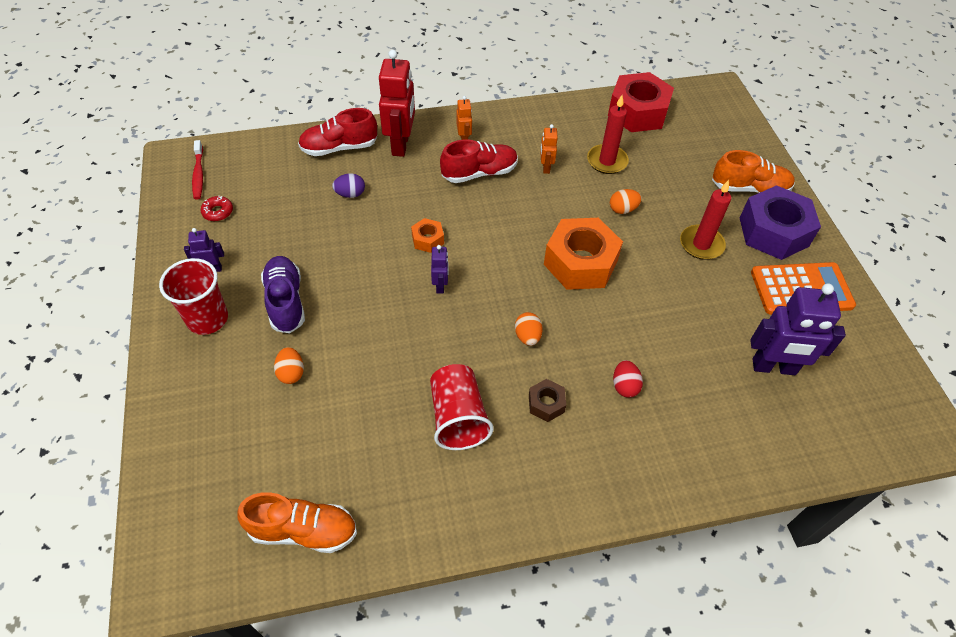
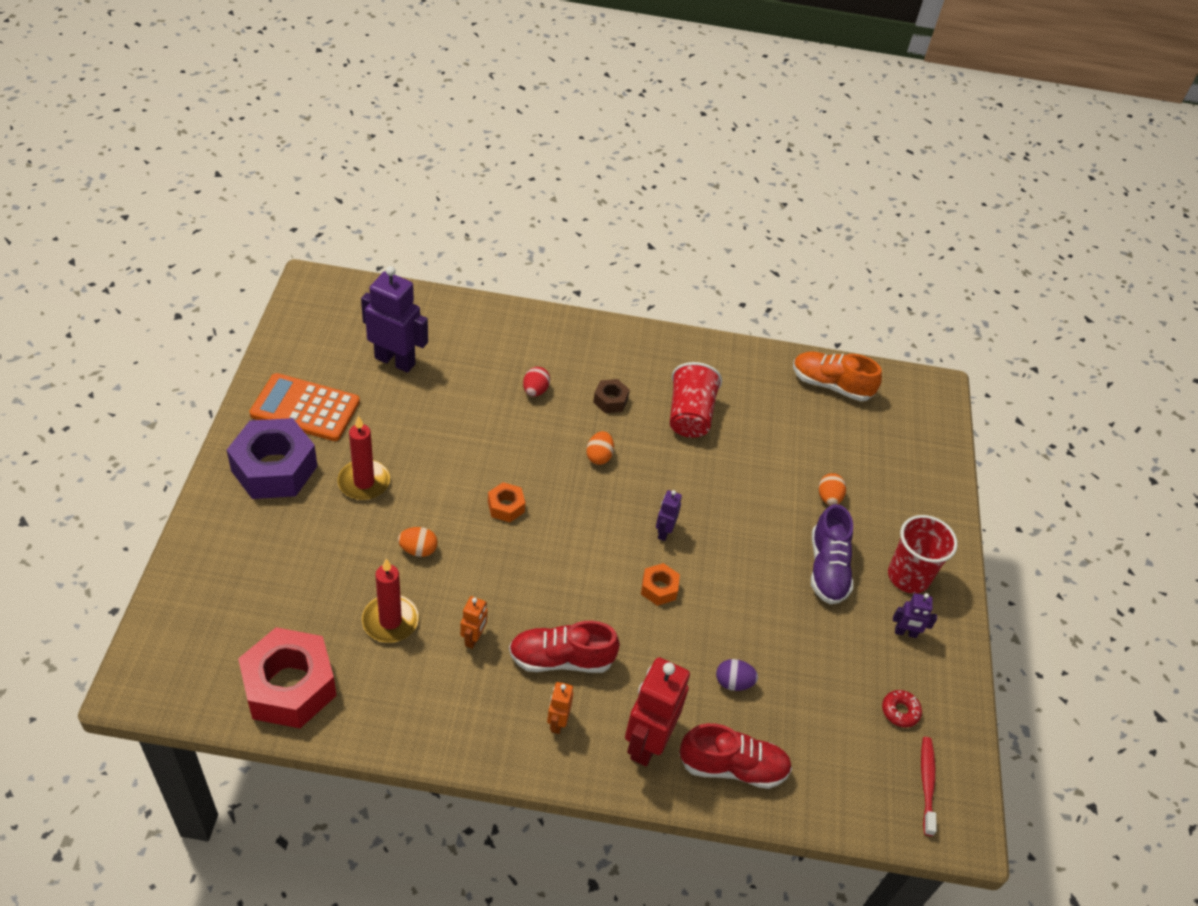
camera: 165 degrees left, 5 degrees down
orange nut [544,218,623,290] -> orange nut [488,482,525,522], size x0.46
orange shoe [712,150,795,193] -> none

